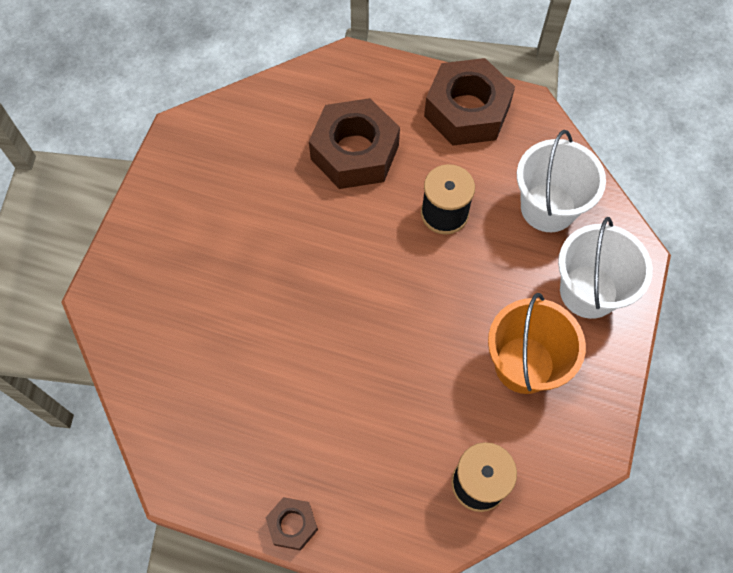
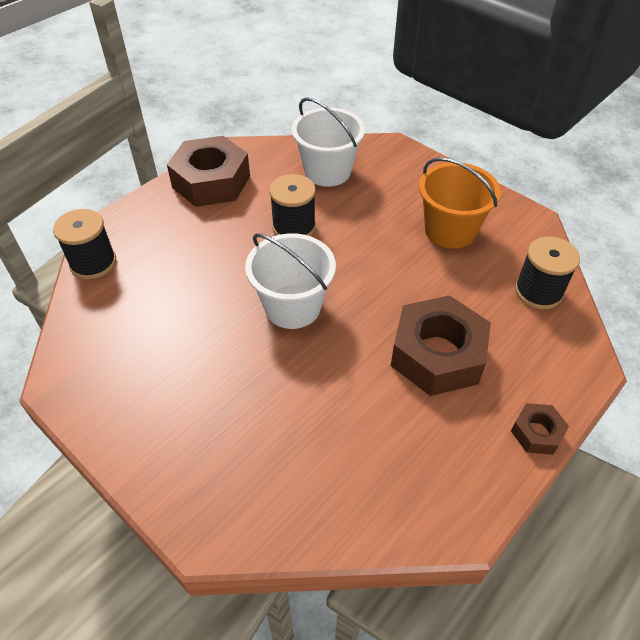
camera: 65 degrees left, 15 degrees down
brown nut [309,98,400,189] -> brown nut moved to [391,295,491,396]
white bucket [558,217,653,319] -> white bucket moved to [245,233,336,329]
none -> black spool [53,209,116,279]

